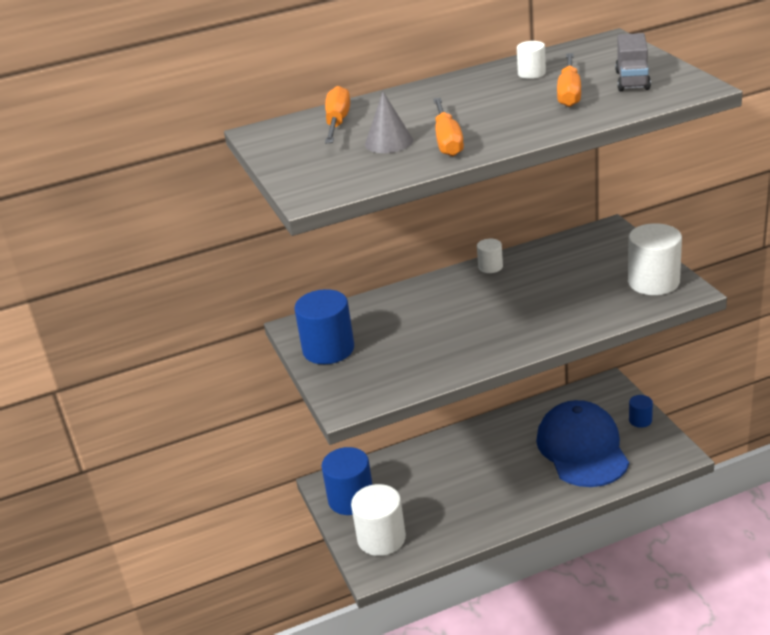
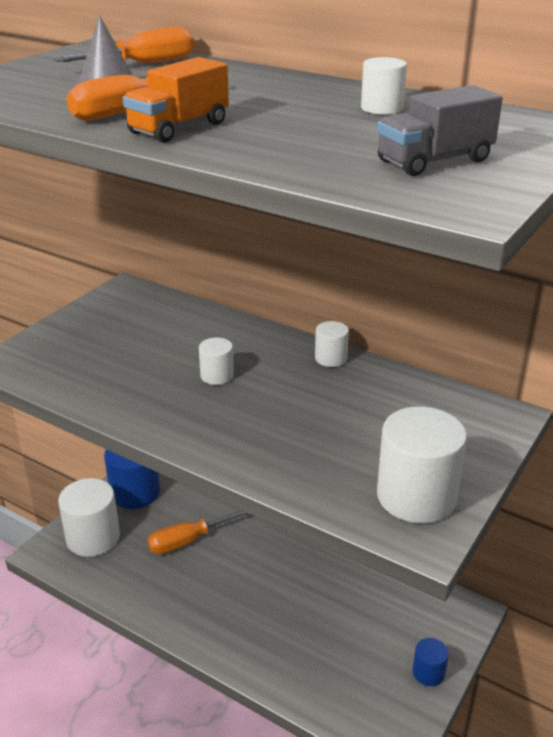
camera: 50 degrees right, 0 degrees up
blue cylinder [294,289,354,364] -> none
blue cap [536,400,629,487] -> none
orange screwdriver [557,53,581,107] -> orange screwdriver moved to [147,510,249,554]
none -> orange truck [123,57,229,143]
none -> white cylinder [199,337,234,385]

